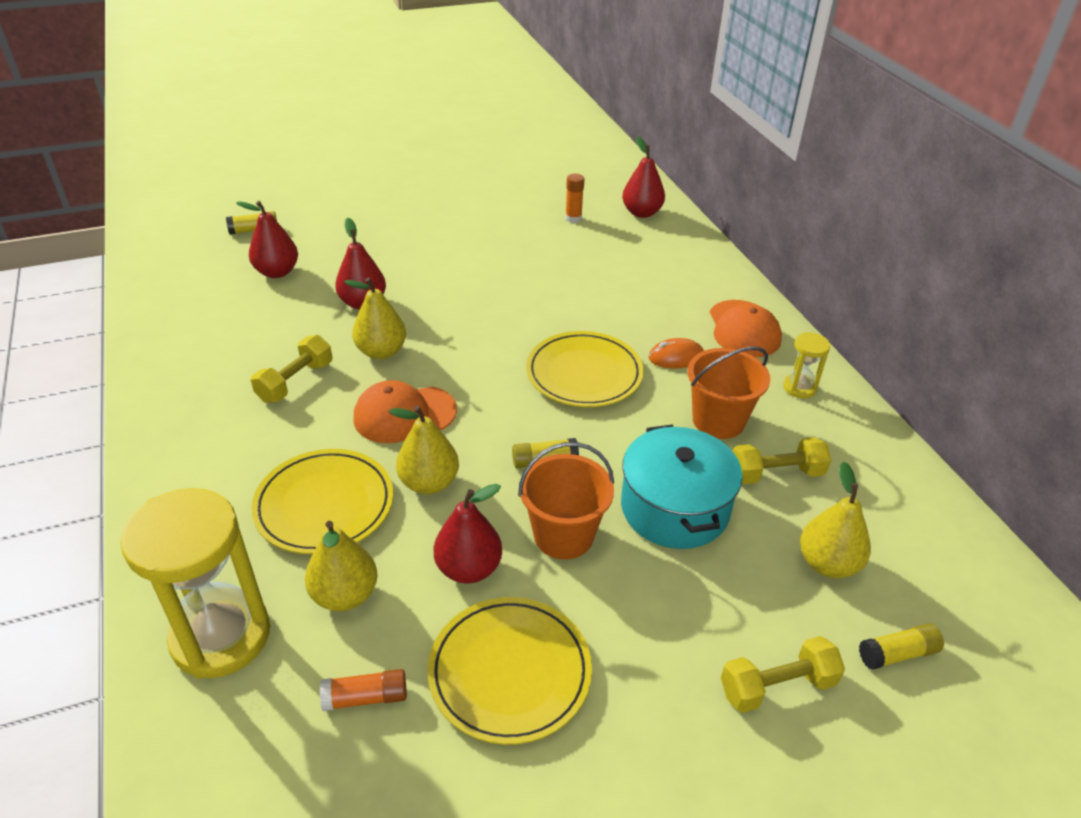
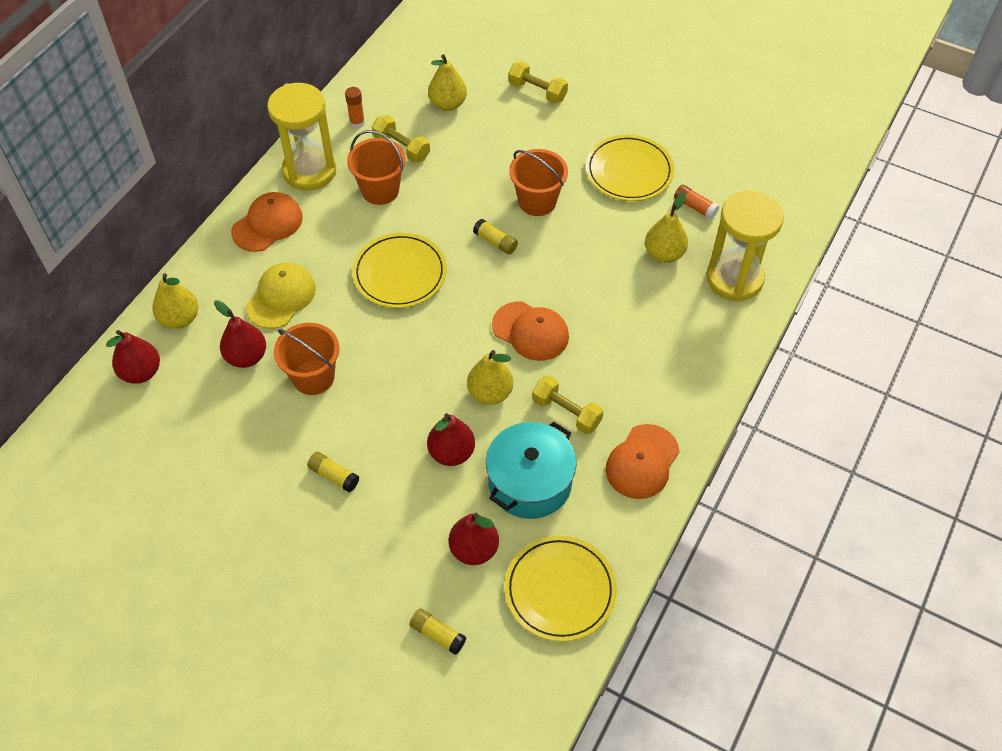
camera: 130 degrees left, 15 degrees up
yellow dumbbell [251,335,332,403] -> yellow dumbbell turned 45 degrees clockwise [532,375,604,434]
yellow plate [251,449,393,554] -> yellow plate moved to [505,536,617,642]
yellow pear [389,406,459,494] -> yellow pear moved to [152,273,198,329]
red pear [433,484,502,583] -> red pear moved to [214,300,266,368]
orange glue stick [565,174,584,223] -> orange glue stick moved to [345,87,365,128]
turquoise pot [621,424,743,549] -> turquoise pot moved to [486,421,577,519]
orange mouse [648,338,704,368] -> none
yellow hourglass [783,332,831,398] -> yellow hourglass [267,83,336,191], size x2.17
yellow glue stick [859,623,944,670] -> yellow glue stick moved to [307,452,359,492]
none -> yellow cap [246,262,316,329]
none -> orange bucket [274,323,339,395]
none -> orange cap [605,424,680,499]

